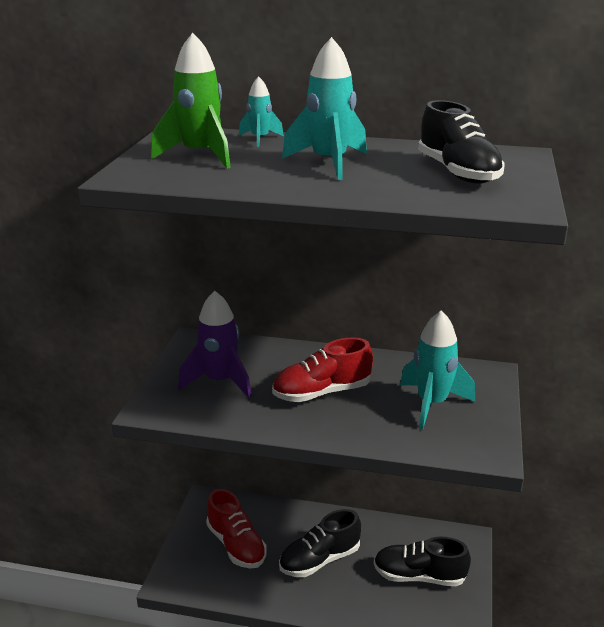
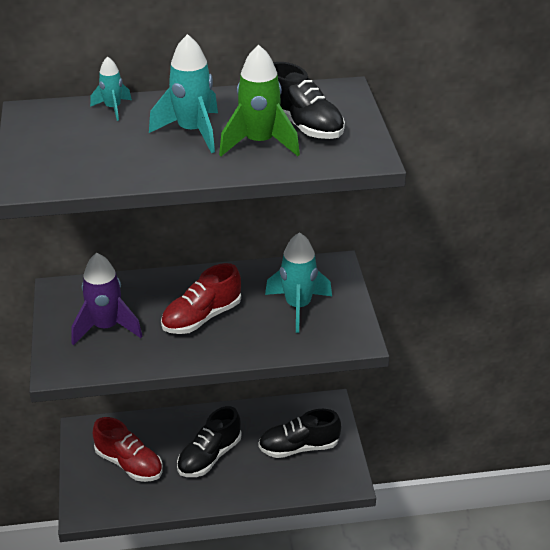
camera: 20 degrees left, 10 degrees up
green rocket [151,33,231,169] -> green rocket moved to [219,45,300,156]

